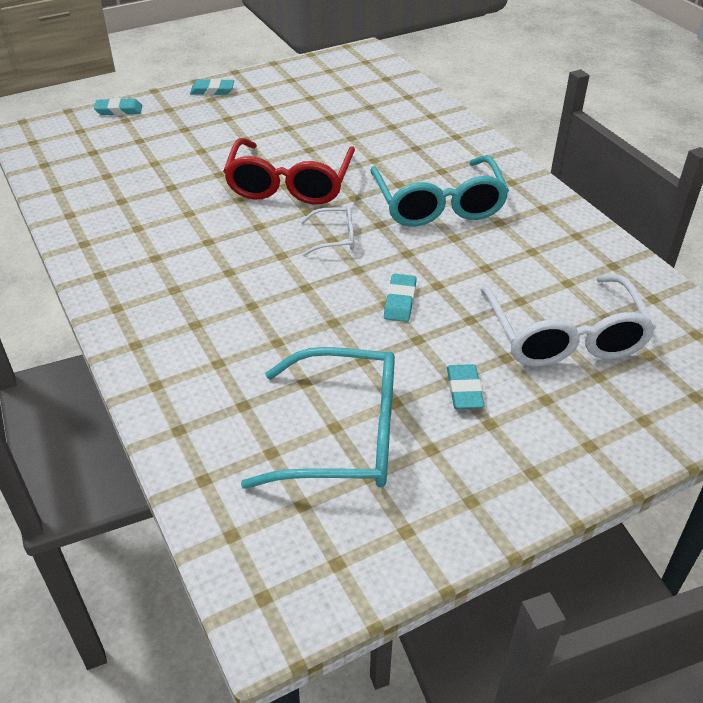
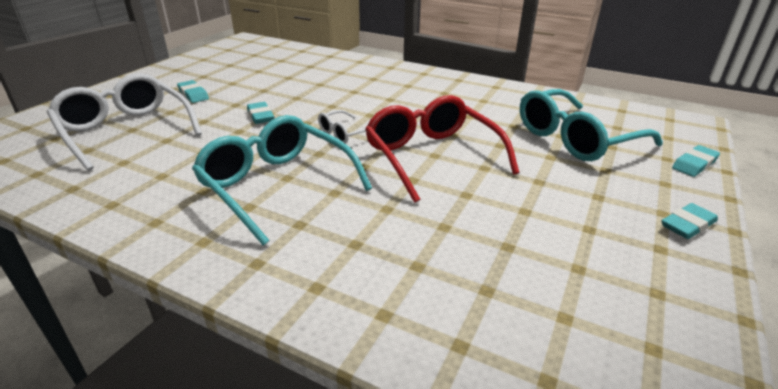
camera: 145 degrees right, 10 degrees down
turquoise glasses [241,347,395,489] -> turquoise glasses moved to [520,89,663,161]

